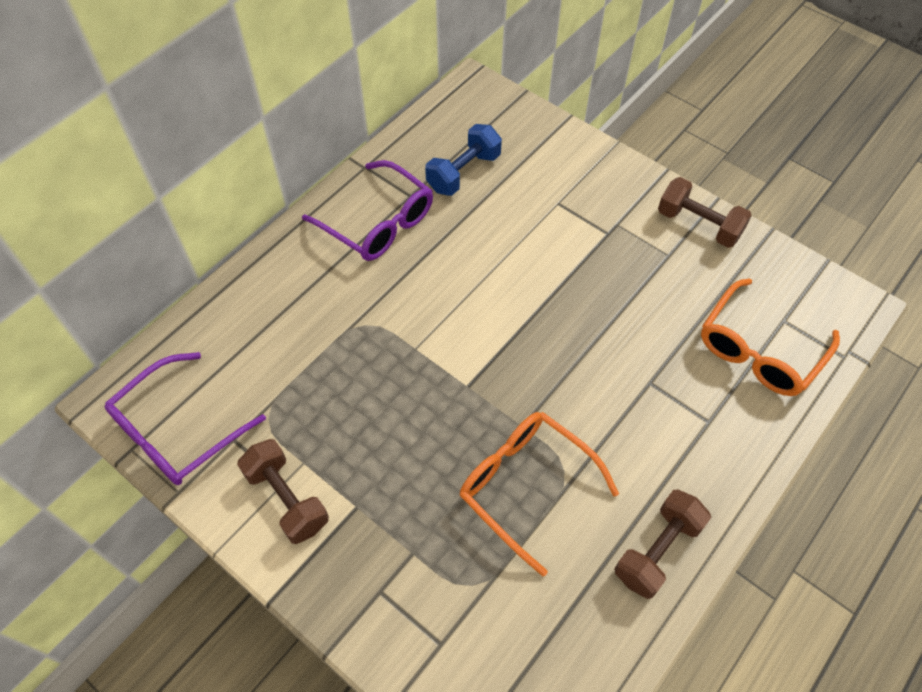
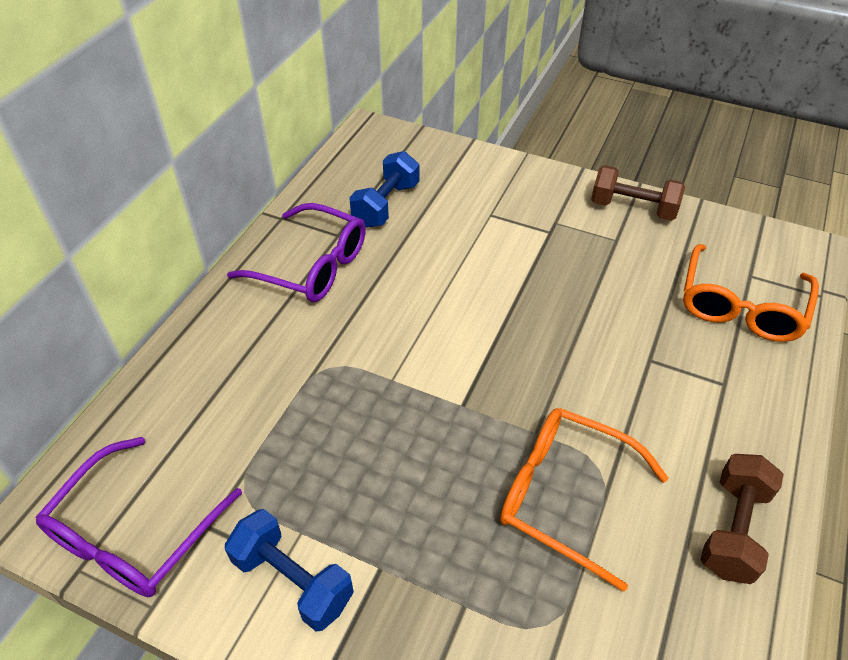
camera: 15 degrees left, 10 degrees down
brown dumbbell [237,439,329,544] -> blue dumbbell [225,509,354,632]

